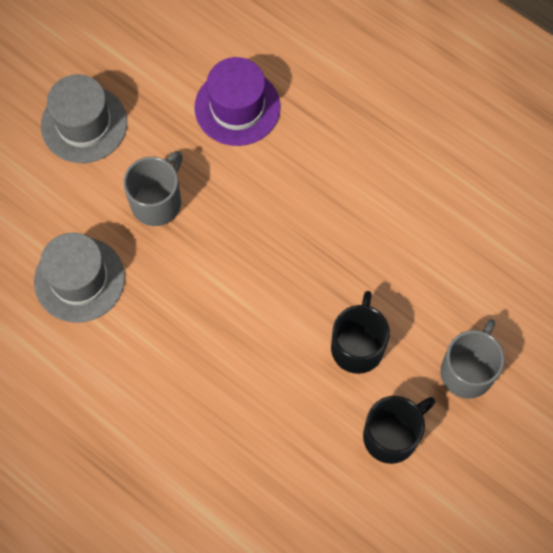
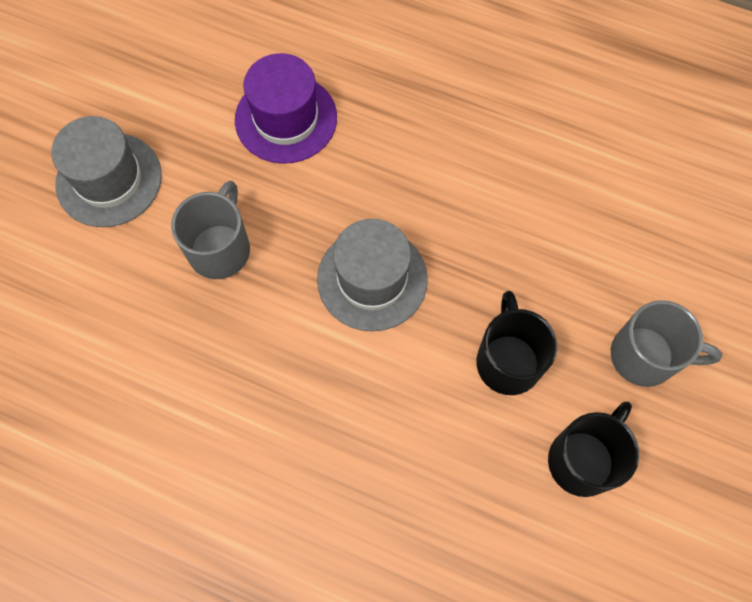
camera: 15 degrees left, 0 degrees up
grey hat [34,233,125,323] -> grey hat moved to [317,219,428,331]
grey mug [440,319,505,399] -> grey mug turned 90 degrees clockwise [611,300,722,387]

